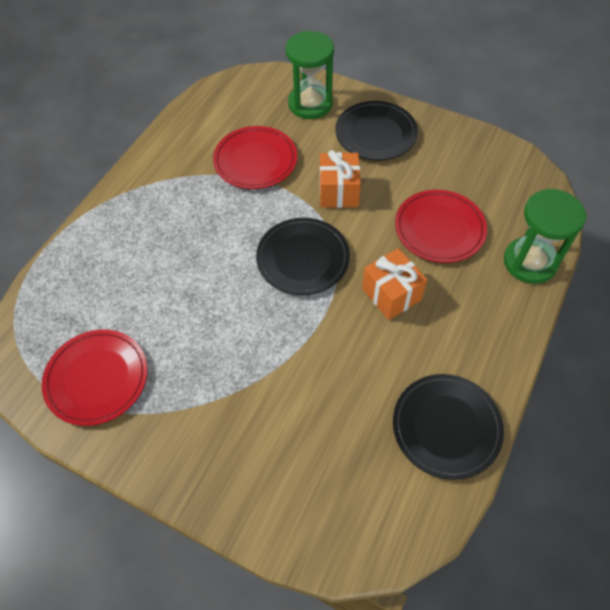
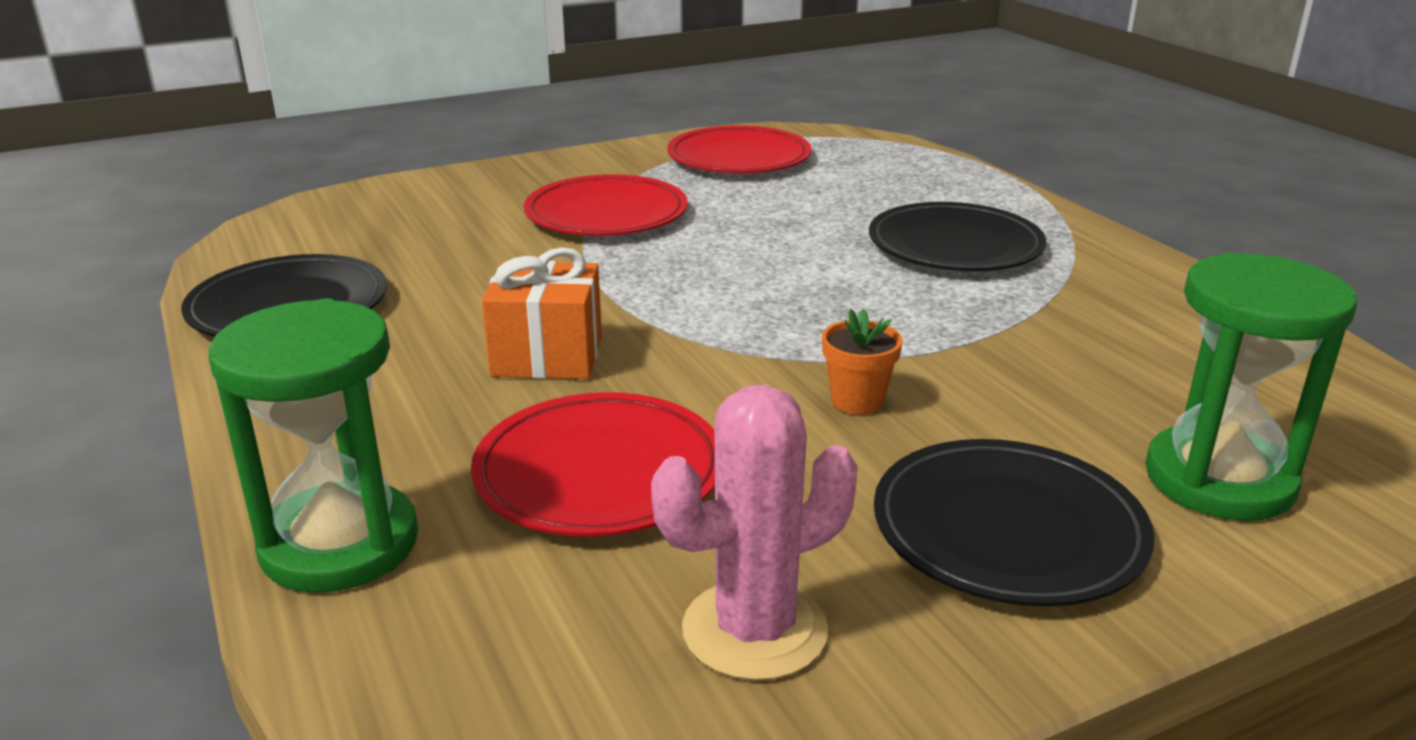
camera: 125 degrees right, 30 degrees down
red plate [213,126,297,189] -> red plate moved to [524,174,688,236]
black plate [256,218,350,295] -> black plate moved to [869,202,1046,271]
orange gift [320,150,361,208] -> orange flower pot [822,309,902,415]
none -> pink cactus [651,385,858,681]

